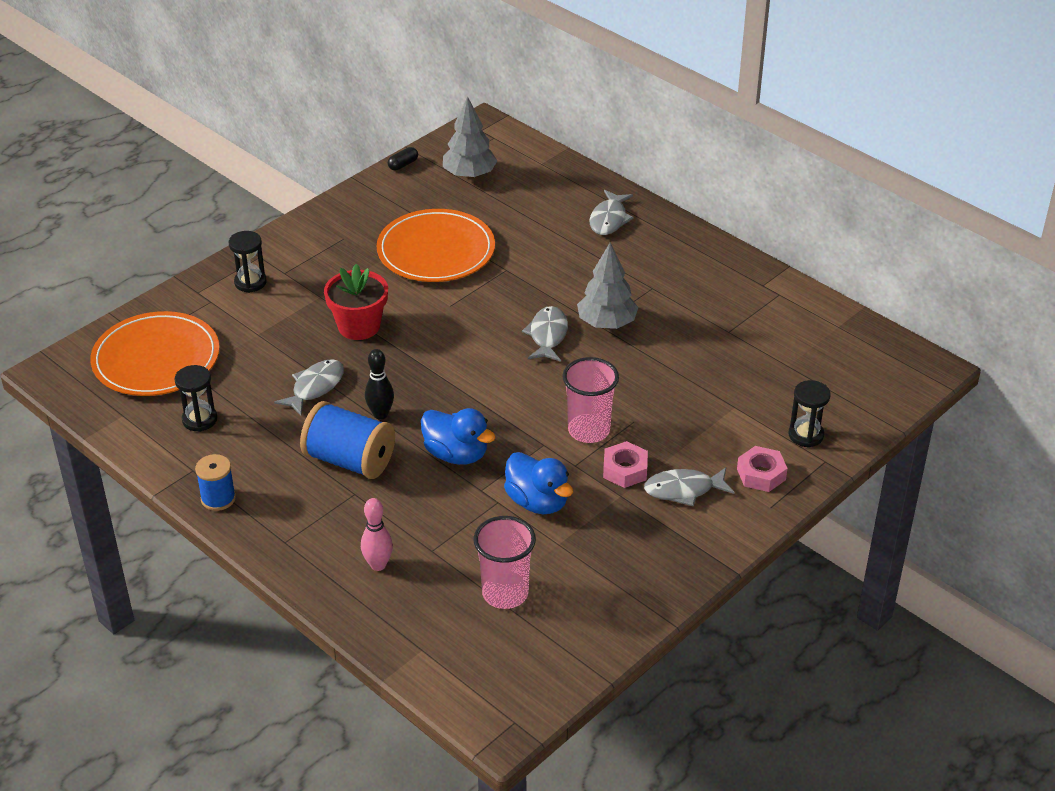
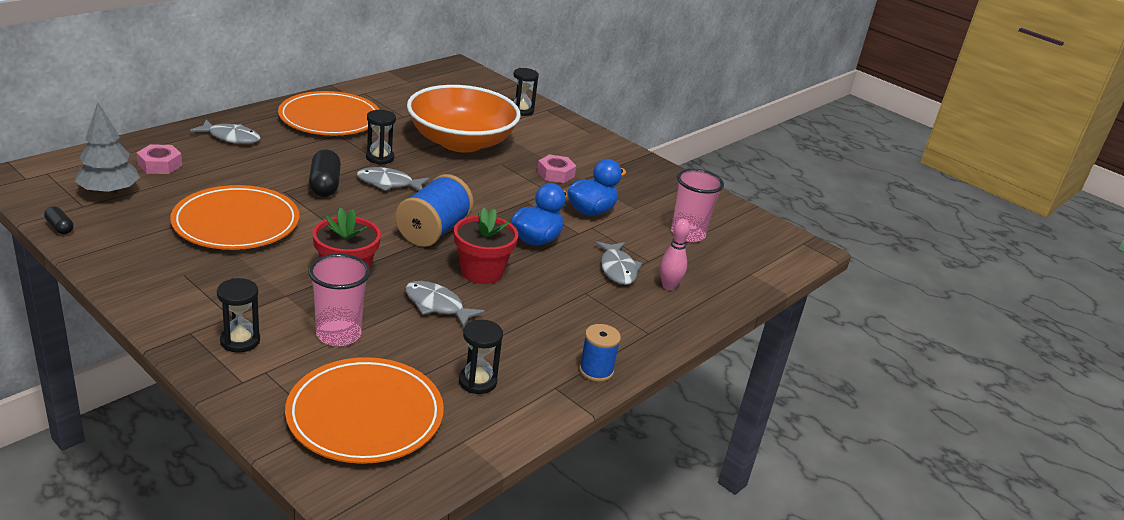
camera: 95 degrees left, 10 degrees down
blue spool [300,401,395,479] -> blue spool moved to [395,174,474,247]
black bowling pin [365,349,394,420] -> red flower pot [454,208,518,284]
pink cup [562,357,619,443] -> pink cup moved to [308,254,370,346]
grey tree [577,242,638,329] -> black hourglass [366,110,396,165]
grey fish [644,467,735,507] -> grey fish moved to [595,241,642,285]
pink nut [737,446,788,492] -> pink nut moved to [137,144,182,174]
none -> orange plate [278,91,379,135]
none -> black capsule [309,149,341,197]
none -> orange bowl [407,85,521,152]

